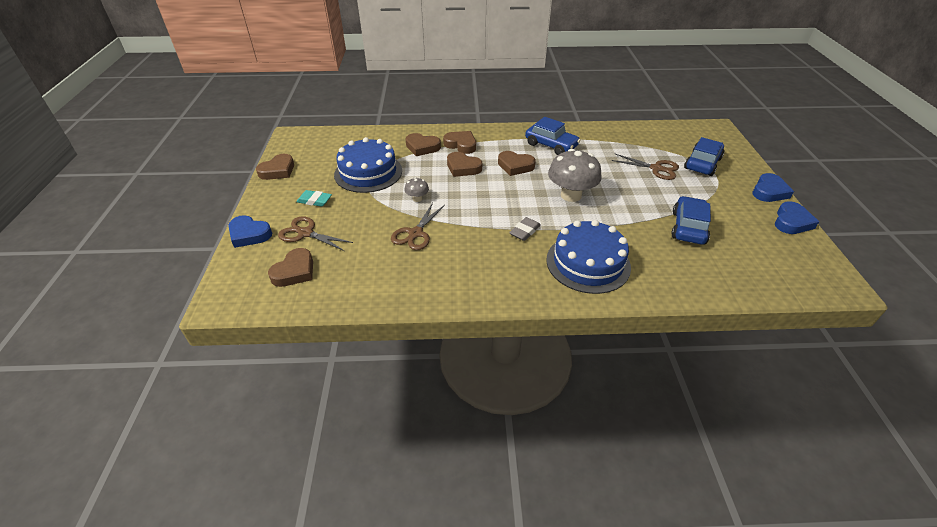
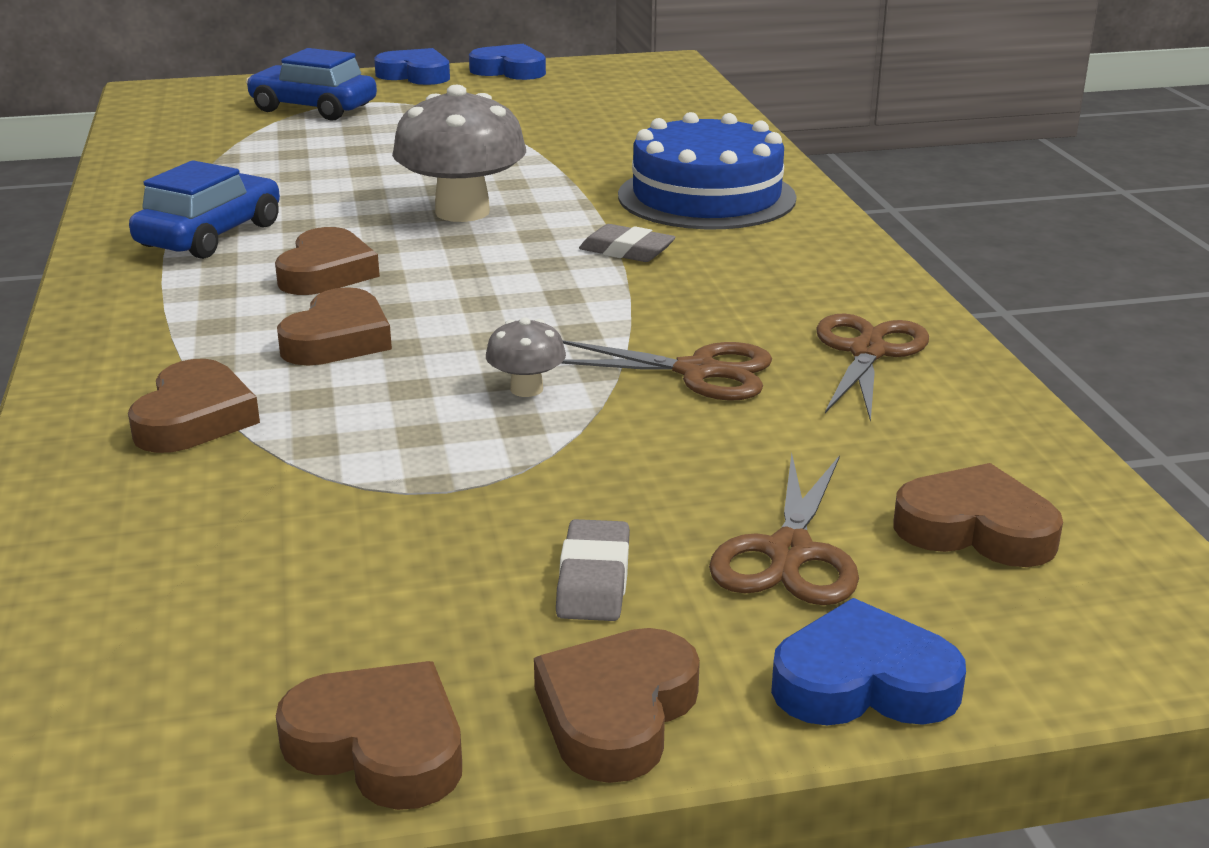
camera: 100 degrees left, 15 degrees down
blue heart [228,215,272,248] -> blue heart turned 105 degrees counterclockwise [771,598,966,725]
turquoise eraser [297,190,332,207] -> grey eraser [556,519,630,621]
blue cake [334,137,402,193] -> none
brown heart [443,131,476,154] -> brown heart moved to [534,628,700,783]
brown scissors [611,154,679,180] -> brown scissors moved to [816,313,929,422]
blue car [671,196,711,244] -> none

